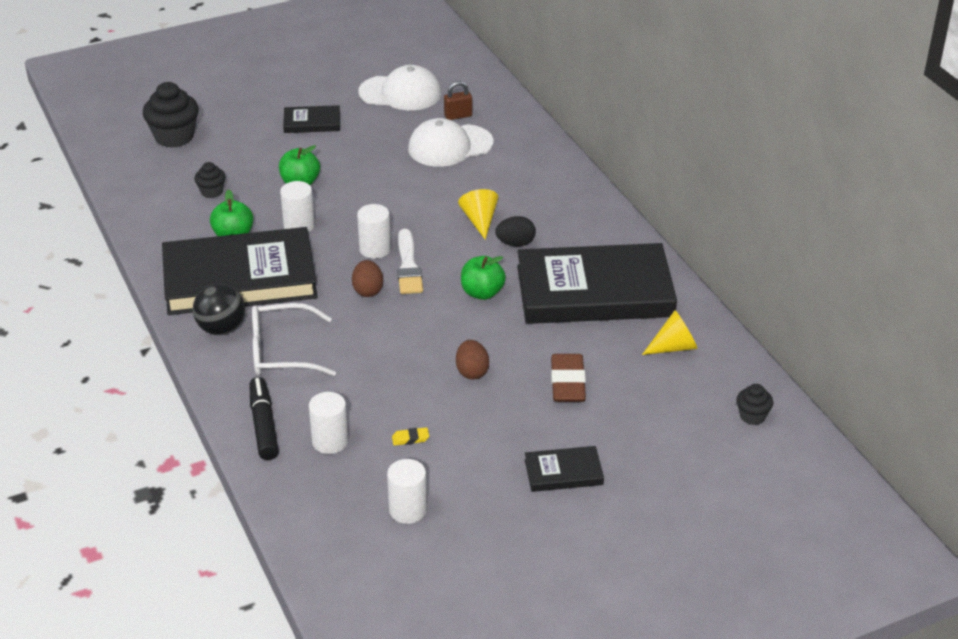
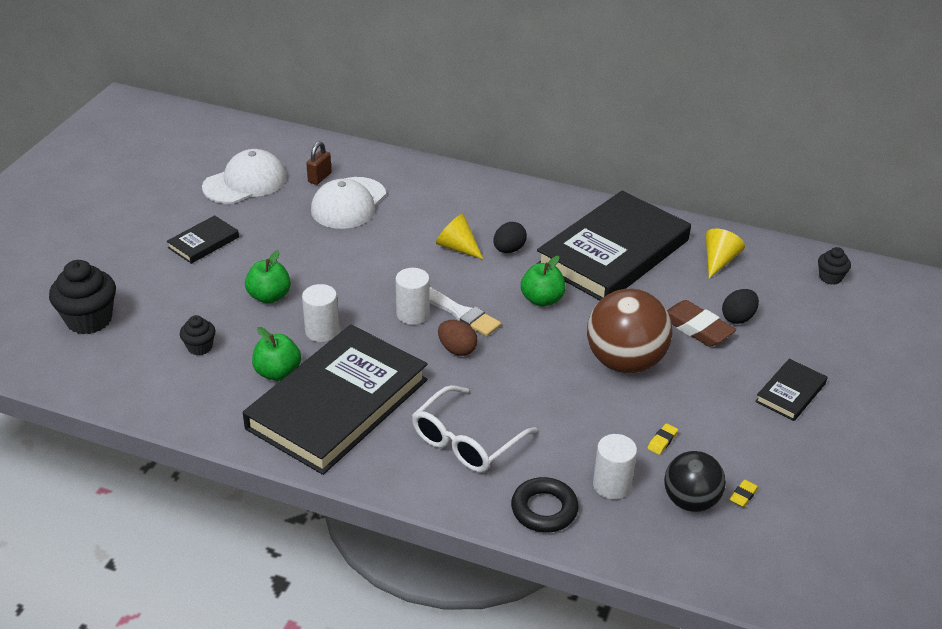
camera: 45 degrees left, 0 degrees up
black ball [193,283,245,335] -> black ball moved to [664,451,726,512]
black marker [249,377,279,460] -> black ring [511,477,579,533]
white cylinder [387,459,427,524] -> yellow eraser [729,479,759,507]
brown egg [456,340,489,380] -> brown ball [587,289,672,374]
none -> black egg [722,289,759,324]

